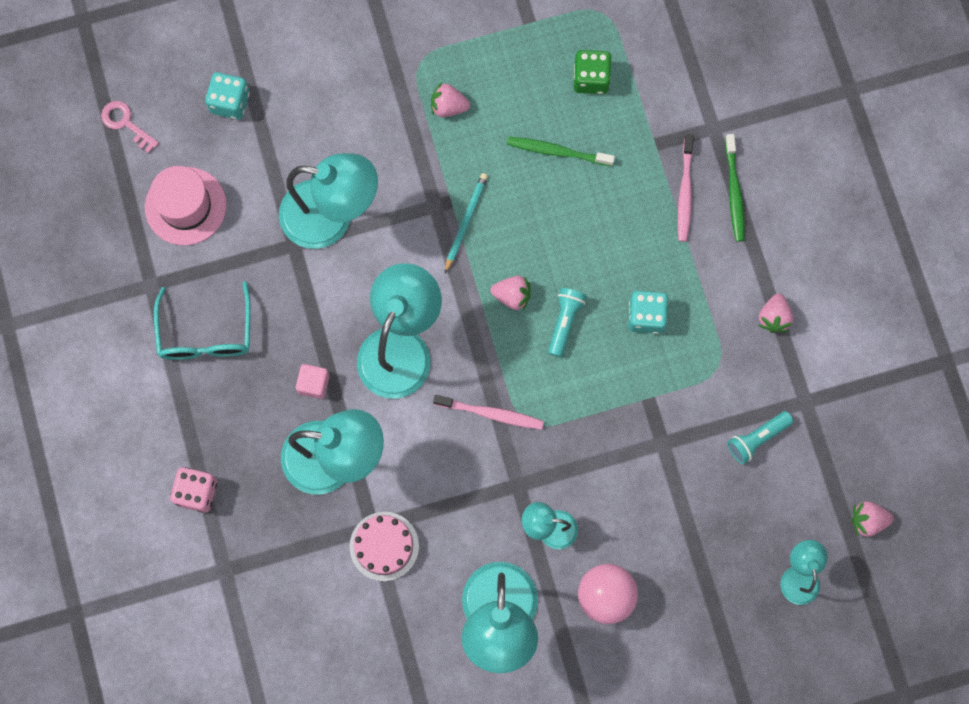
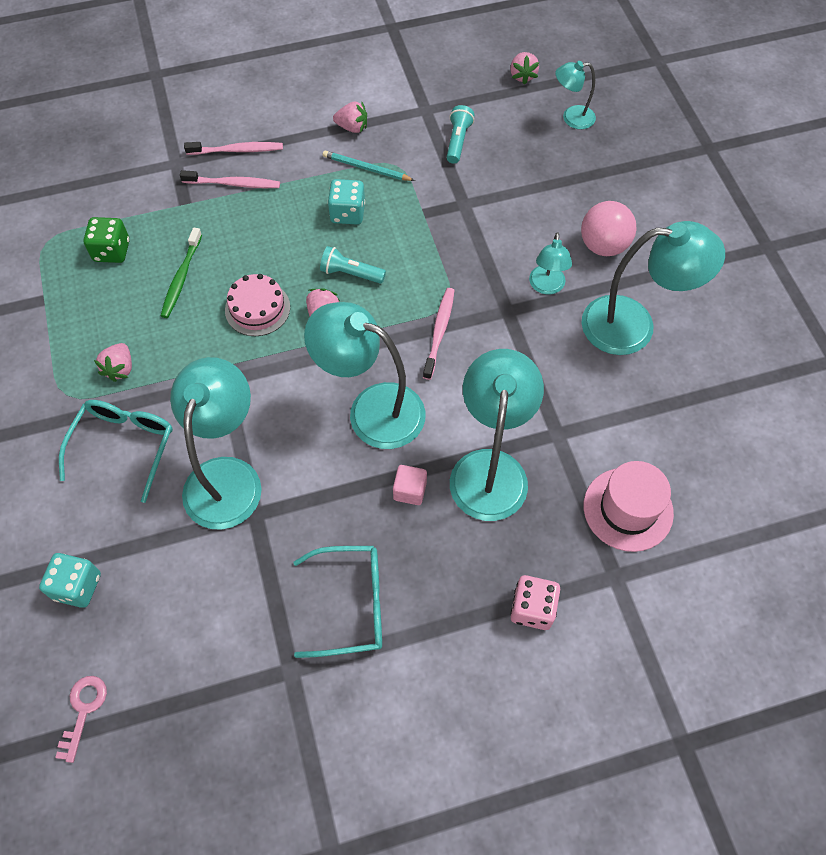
camera: 90 degrees left, 15 degrees down
pink key [101,101,159,153] -> pink key turned 150 degrees clockwise [55,676,107,763]
pink hat [145,166,227,246] -> pink hat moved to [584,461,674,552]
pink cake [350,512,419,581] -> pink cake moved to [225,274,290,336]
turquoise pencil [445,173,488,273] -> turquoise pencil moved to [323,151,415,181]
green toothbrush [725,134,745,242] -> pink toothbrush [184,142,283,155]
turquoise flashlight [727,411,793,464] -> turquoise flashlight turned 135 degrees counterclockwise [446,105,474,164]
none -> turquoise glasses [59,400,173,503]

